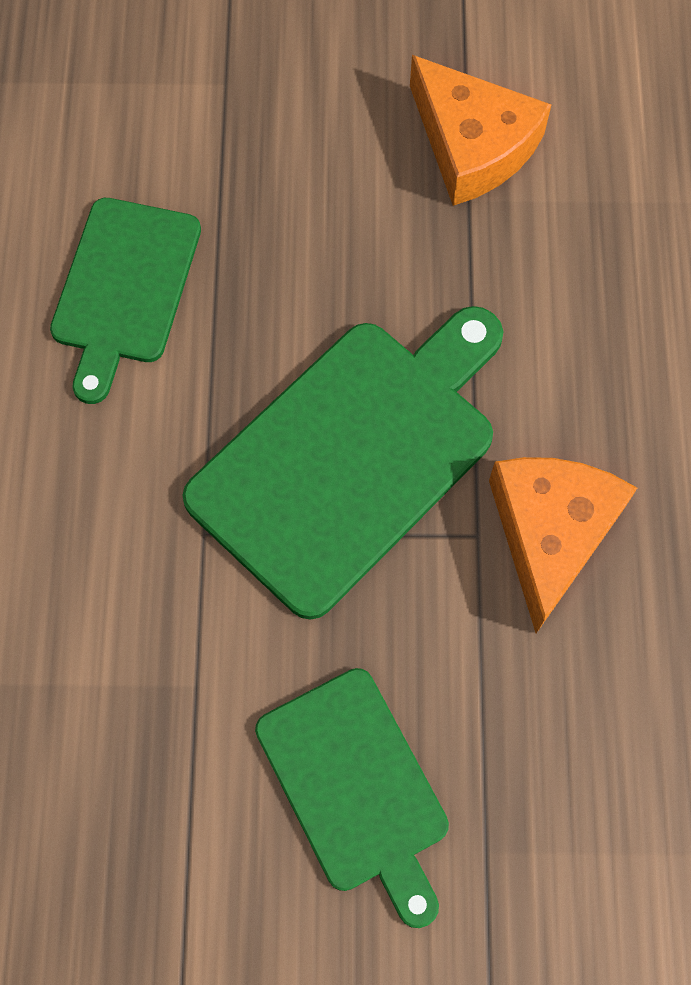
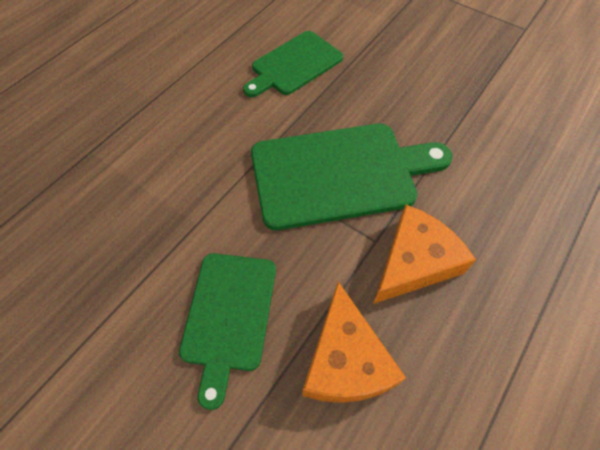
camera: 35 degrees right, 10 degrees down
orange cheese [410,55,552,206] -> orange cheese moved to [303,282,406,403]

